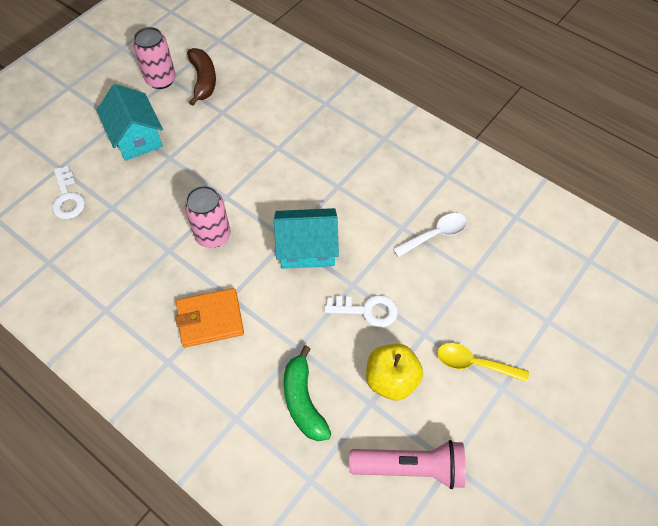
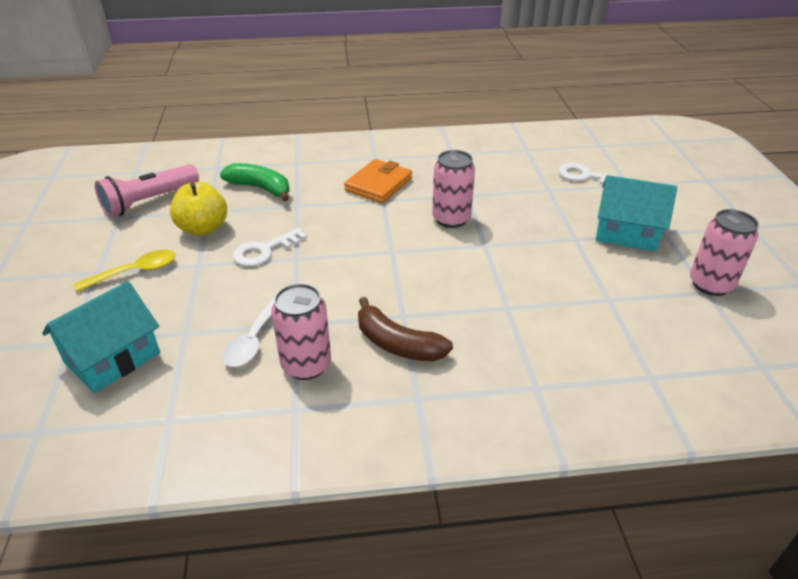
camera: 135 degrees right, 20 degrees down
brown banana [187,48,216,106] -> brown banana moved to [358,297,453,362]
turquoise house [274,208,339,269] -> turquoise house moved to [42,281,160,393]
none -> pink can [271,283,331,380]

